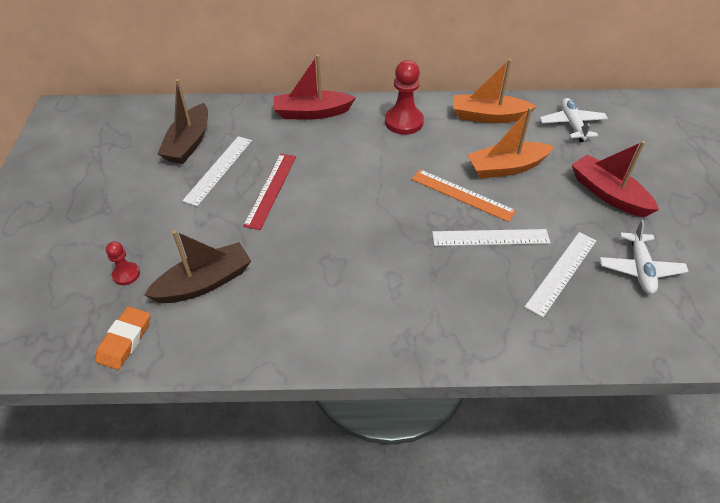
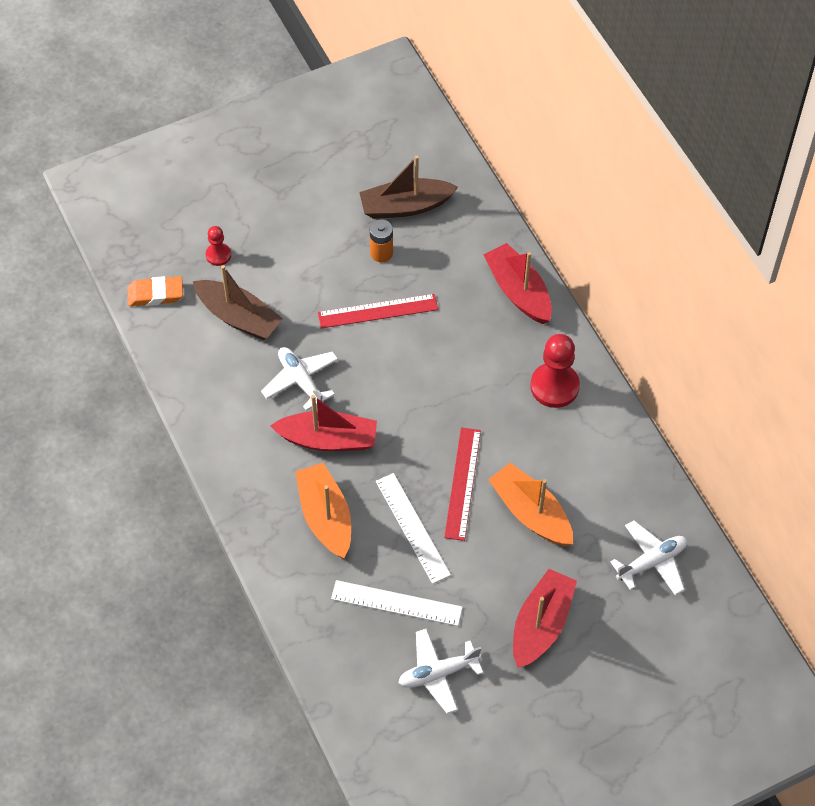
camera: 65 degrees right, 10 degrees up
white ruler [182,136,252,206] -> orange battery [370,219,393,262]
orange ruler [411,169,516,222] -> red ruler [444,428,481,541]
orange boat [453,59,537,123] -> orange boat moved to [295,463,351,558]
none -> white plane [261,347,338,411]
none -> red boat [270,395,377,451]

